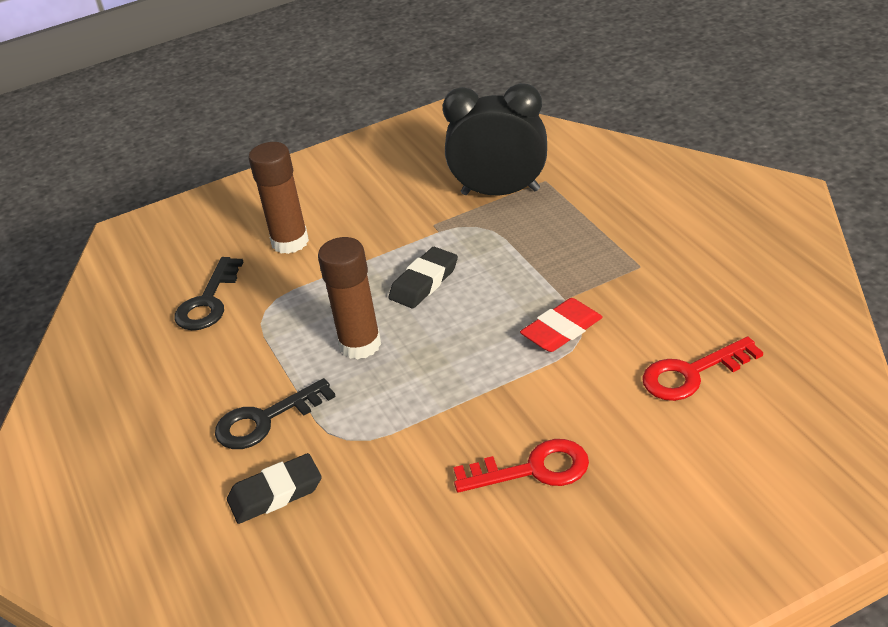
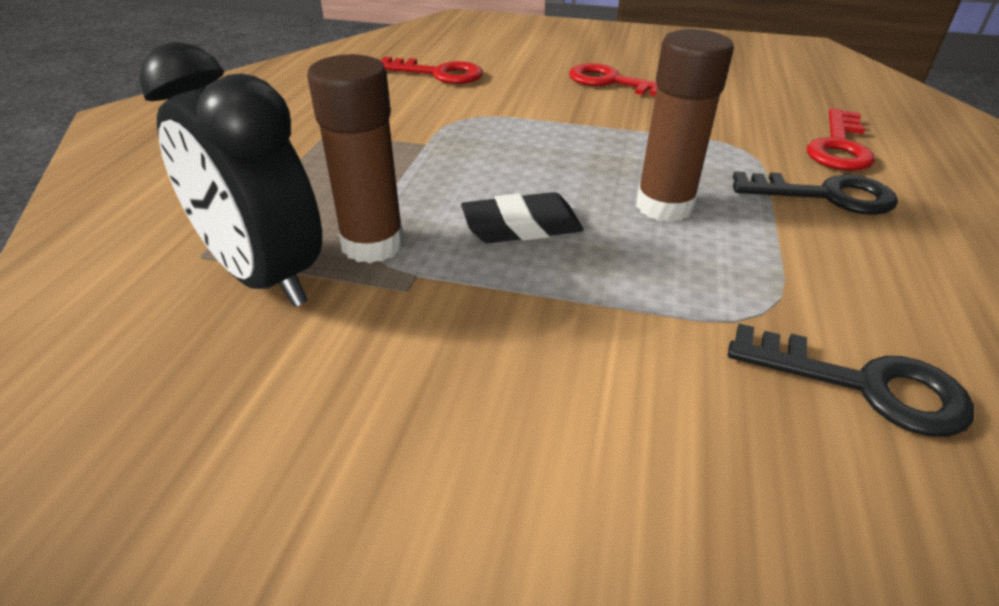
camera: 145 degrees left, 0 degrees up
black key [175,257,243,330] -> black key turned 60 degrees clockwise [728,324,974,437]
black eraser [227,453,322,524] -> red key [807,108,875,171]
brown glue stick [248,142,309,254] -> brown glue stick moved to [307,54,404,263]
red eraser [520,298,603,352] -> none

